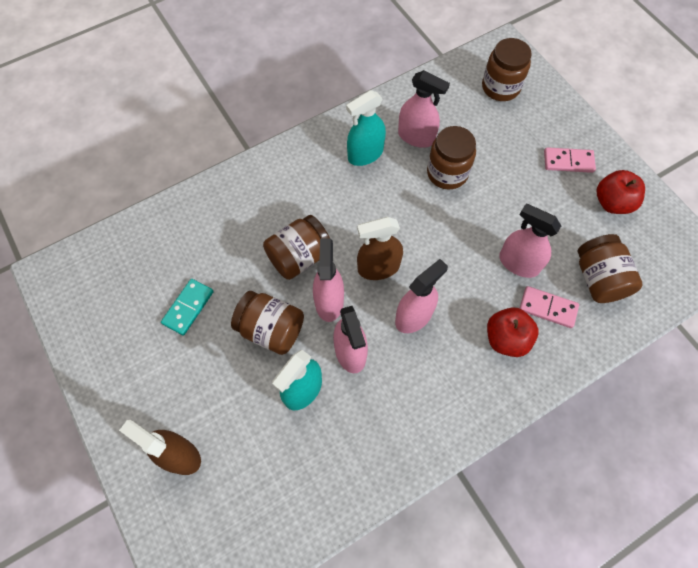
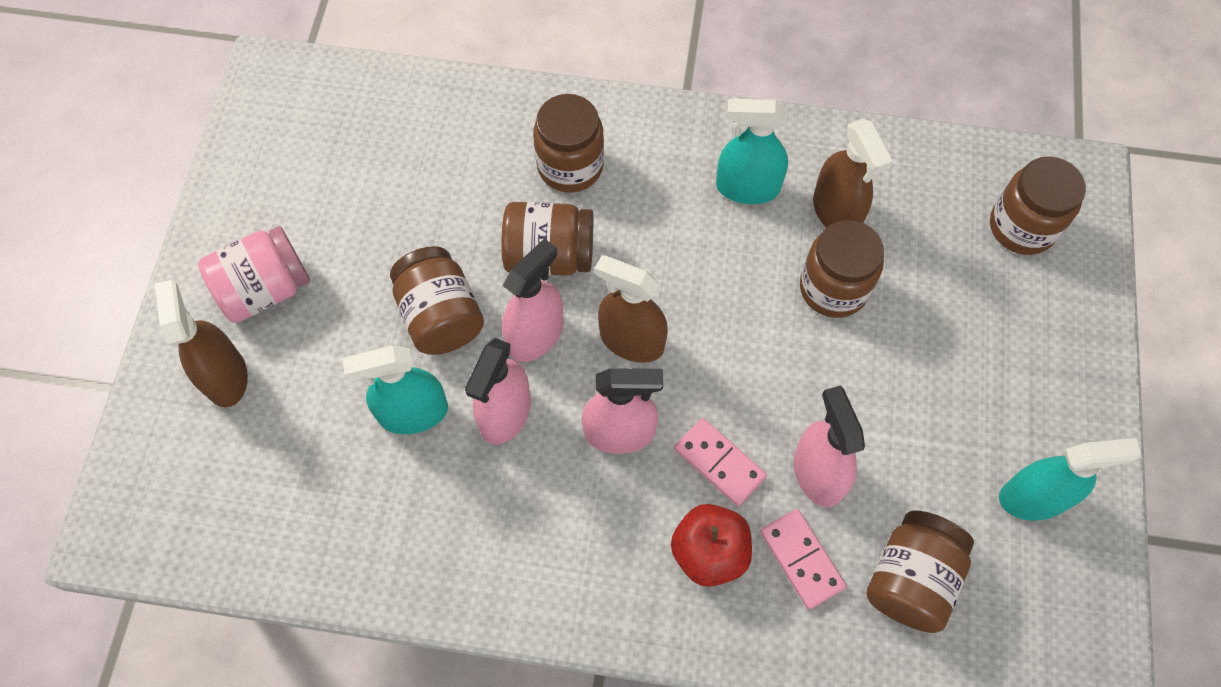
camera: 40 degrees right, 0 degrees up
turquoise domino [161,279,214,335] -> none
pink spray bottle [398,70,450,148] -> brown spray bottle [813,119,893,228]
pink domino [544,147,596,173] -> pink domino moved to [674,418,767,506]
red apple [597,170,645,214] -> turquoise spray bottle [999,438,1142,521]
none -> pink jar [198,226,310,323]
none -> brown jar [533,94,604,192]

